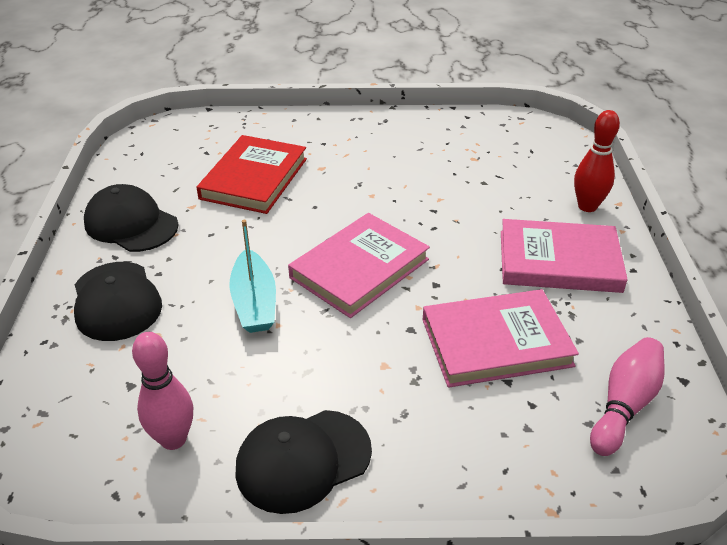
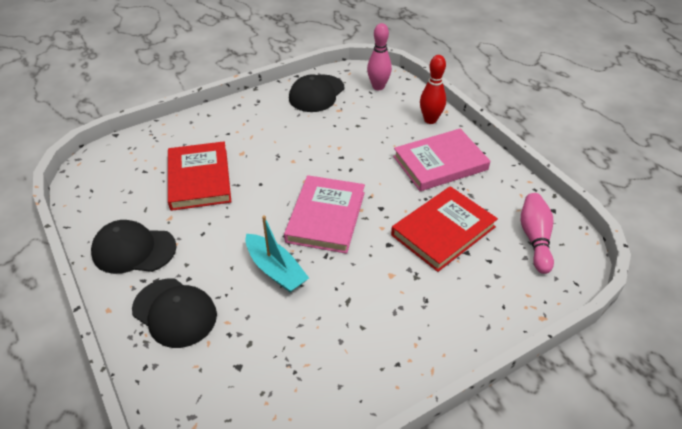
camera: 30 degrees left, 5 degrees up
pink bowling pin [132,332,193,450] -> pink bowling pin moved to [367,23,392,90]
black cap [235,410,372,514] -> black cap moved to [289,74,345,112]
pink book [422,289,579,388] -> red book [391,186,498,272]

